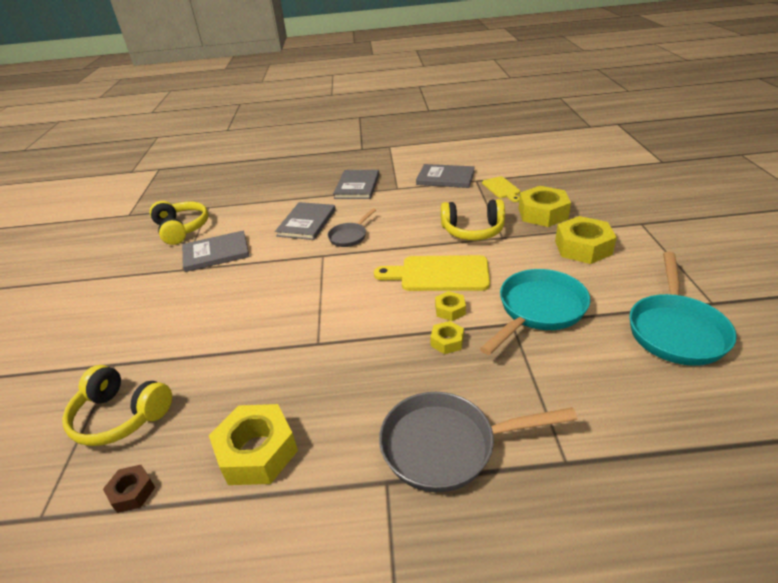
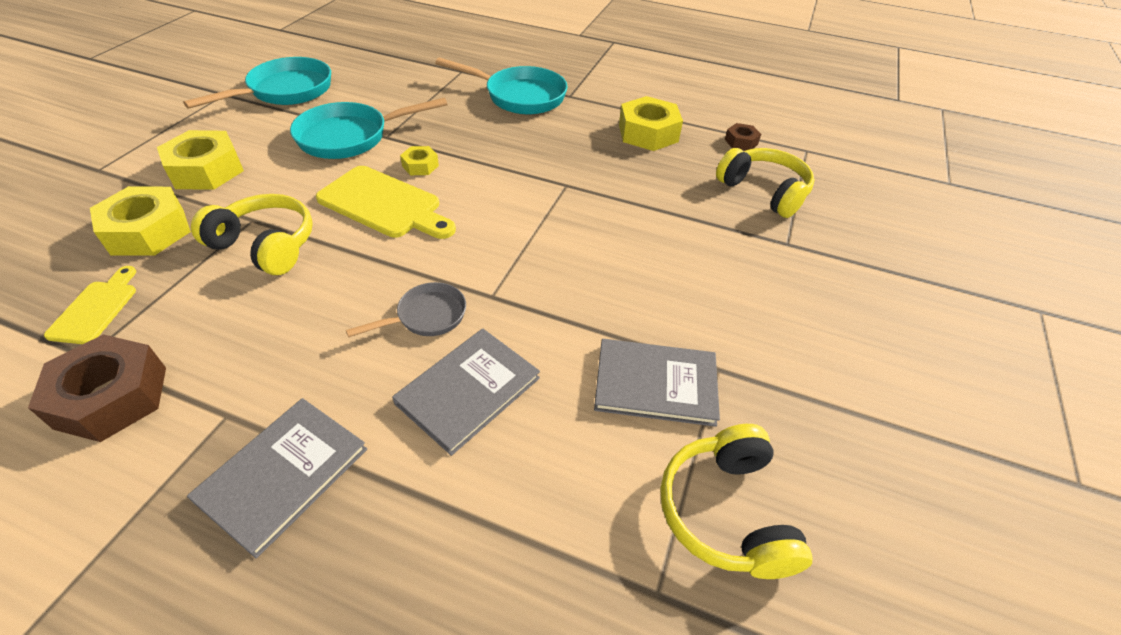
camera: 160 degrees left, 10 degrees up
grey pan [379,392,577,493] -> turquoise pan [435,58,568,114]
grey book [416,164,475,188] -> brown nut [28,334,166,442]
yellow nut [430,321,464,354] -> none

